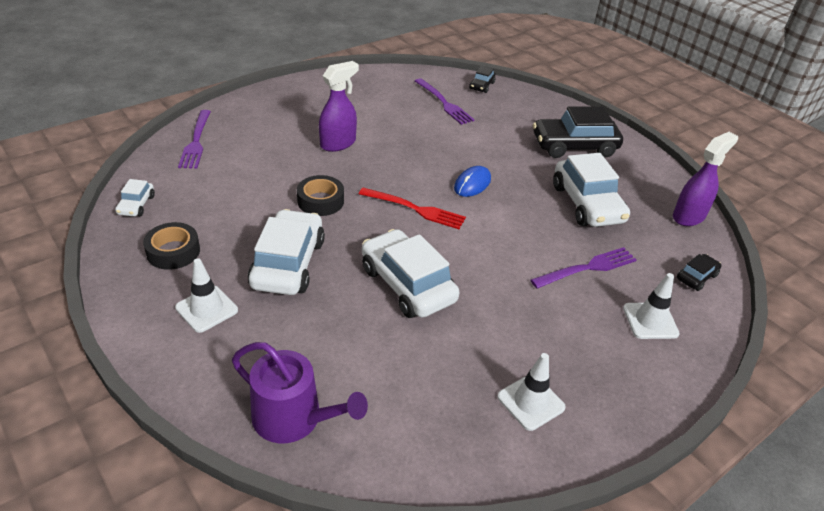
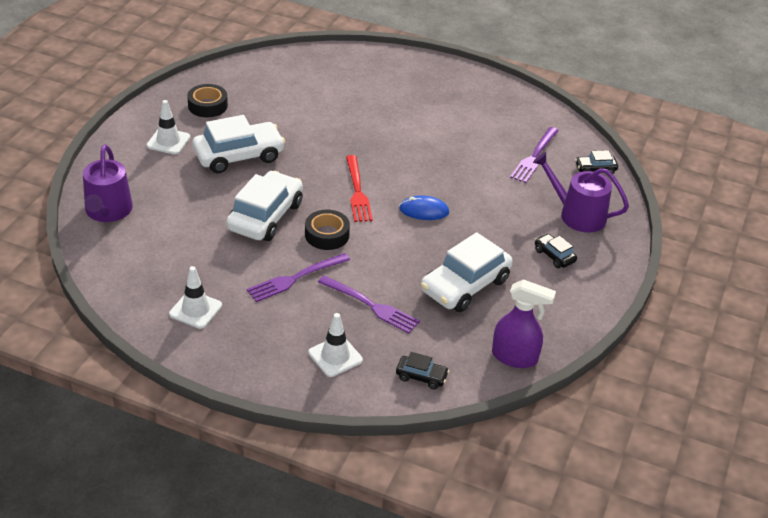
camera: 60 degrees right, 0 degrees up
white car [115,179,155,217] -> none
purple fork [178,110,211,169] -> purple fork moved to [247,253,350,302]
black tape [297,175,344,216] -> black tape moved to [305,210,350,250]
purple spray bottle [319,61,359,152] -> none
black car [533,107,623,158] -> black car [535,233,577,268], size x0.48
none -> purple watering can [533,152,629,232]

